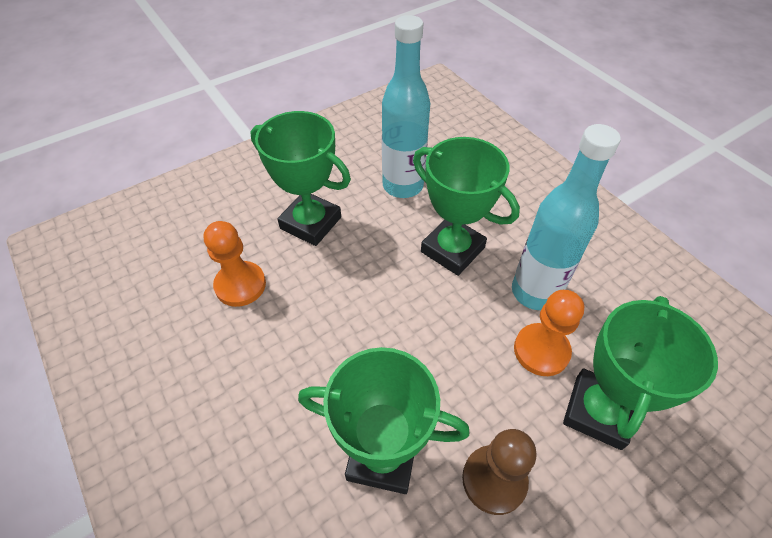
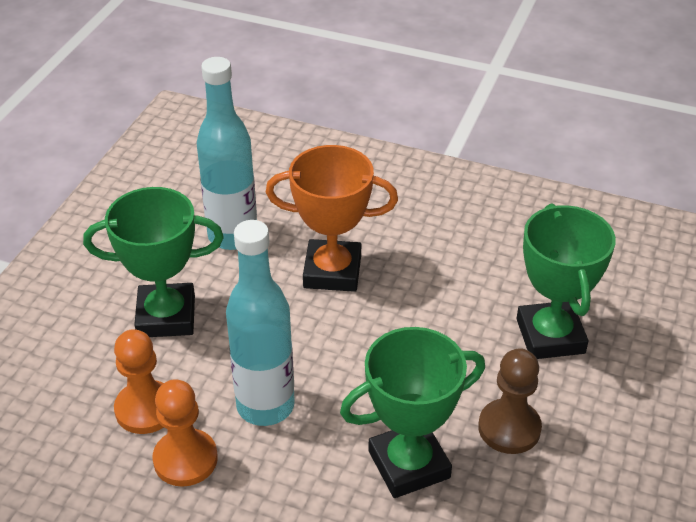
camera: 35 degrees left, 10 degrees down
green trophy [413,137,520,276] -> orange trophy [266,145,398,292]
turquoise bottle [512,124,621,310] -> turquoise bottle moved to [226,220,295,426]
orange pawn [514,290,584,376] -> orange pawn moved to [153,379,218,487]

